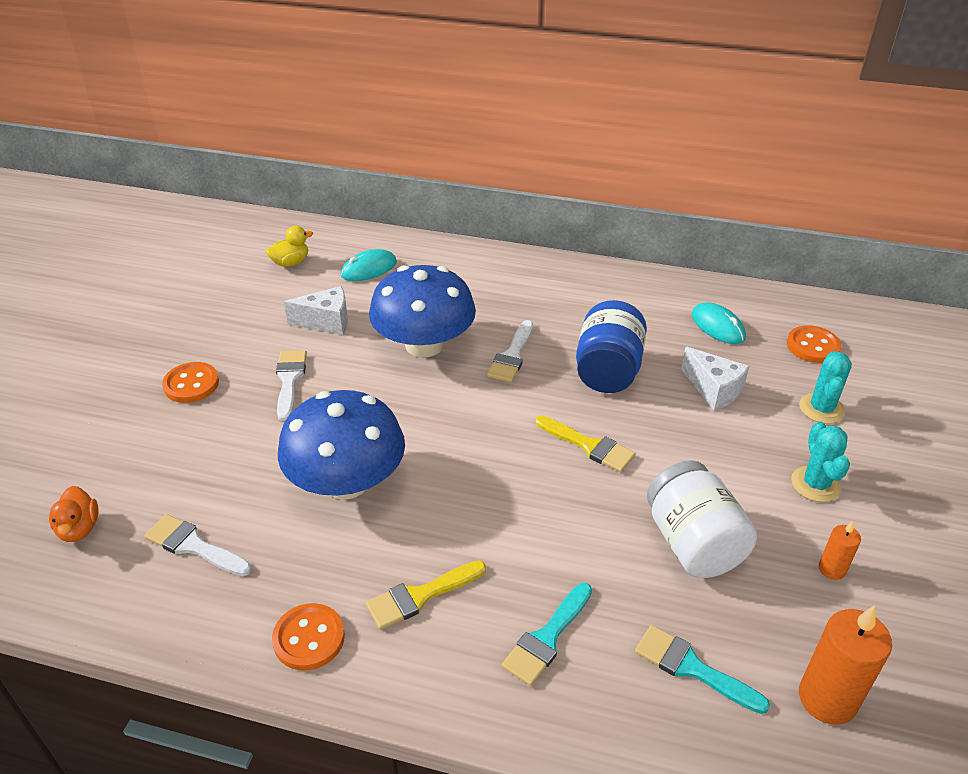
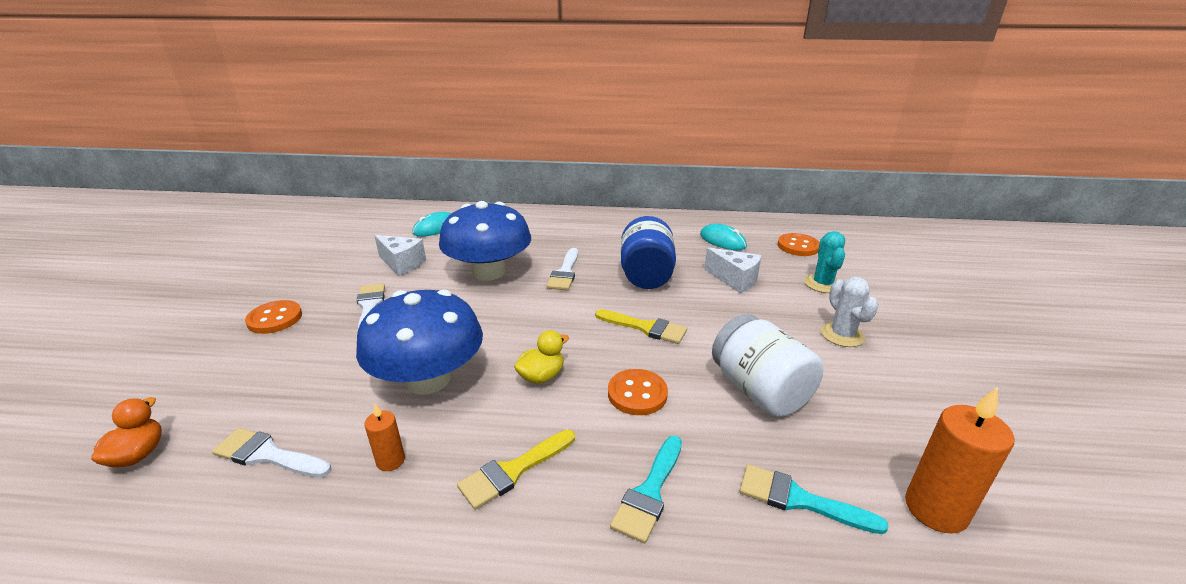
camera: 10 degrees left, 10 degrees down
orange duck [49,486,99,542] -> orange duck turned 150 degrees counterclockwise [91,397,162,467]
yellow duck [266,226,313,267] -> yellow duck moved to [514,330,569,384]
orange button [272,603,345,670] -> orange button moved to [608,369,668,415]
white cheese [284,286,348,335] -> white cheese turned 45 degrees clockwise [374,235,426,276]
turquoise cactus [791,422,850,502] -> white cactus [821,277,879,347]
orange candle [819,521,861,580] -> orange candle moved to [364,403,405,471]

